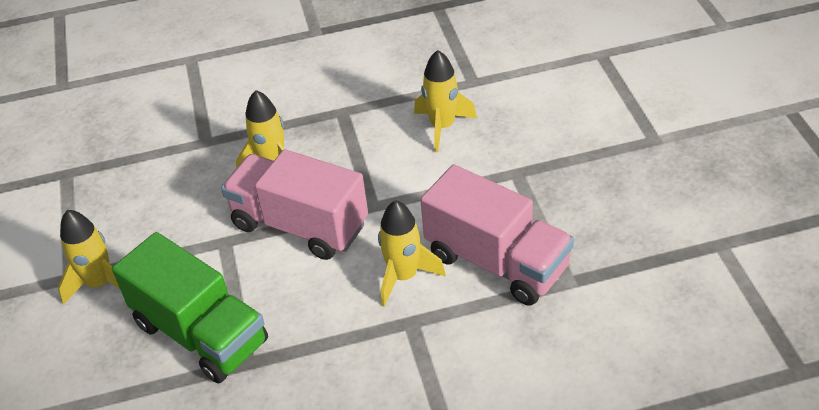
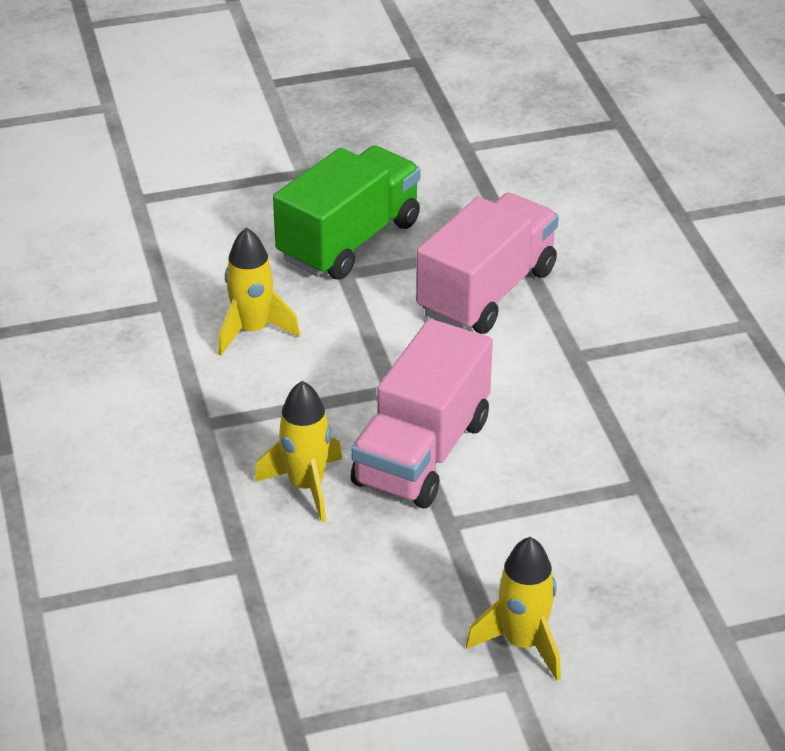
camera: 95 degrees left, 5 degrees down
green truck [112,232,268,383] -> green truck moved to [273,145,421,279]
yellow rocket [378,200,446,307] -> none

